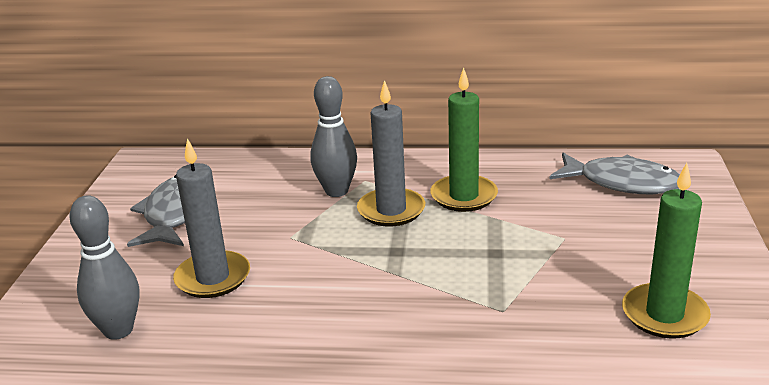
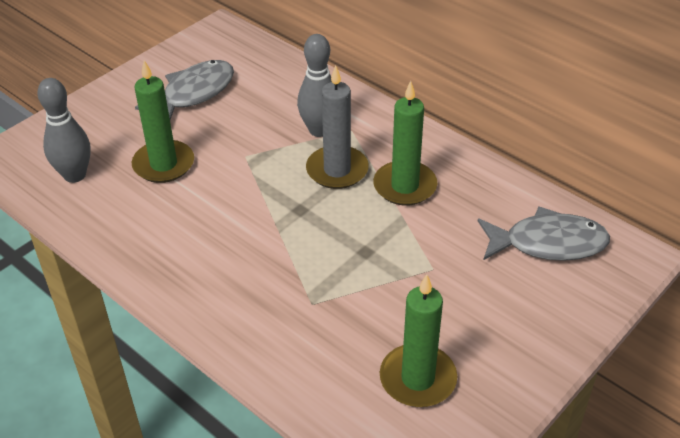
camera: 35 degrees right, 15 degrees up
grey candle [173,138,250,298] -> green candle [132,60,194,183]
grey fish [549,153,680,194] -> grey fish turned 60 degrees counterclockwise [478,207,610,261]

